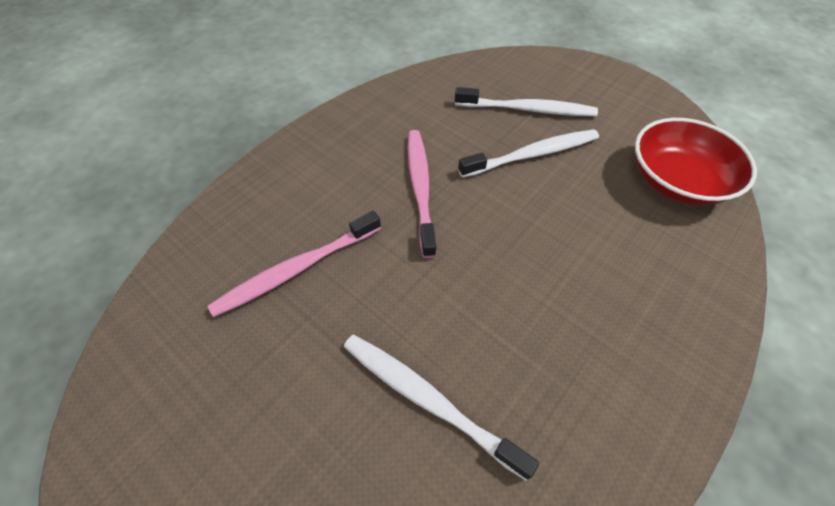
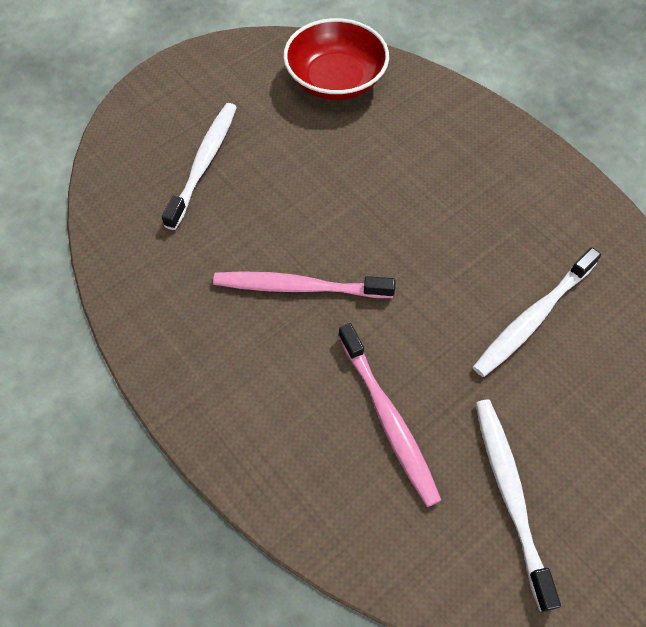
camera: 80 degrees left, 5 degrees up
white toothbrush [458,129,599,178] -> white toothbrush moved to [475,400,561,612]

